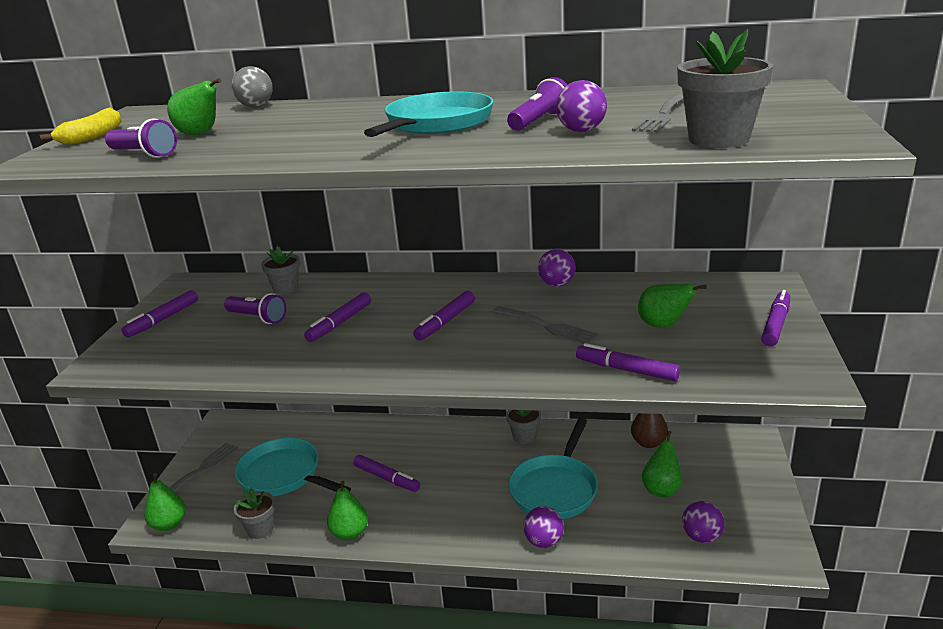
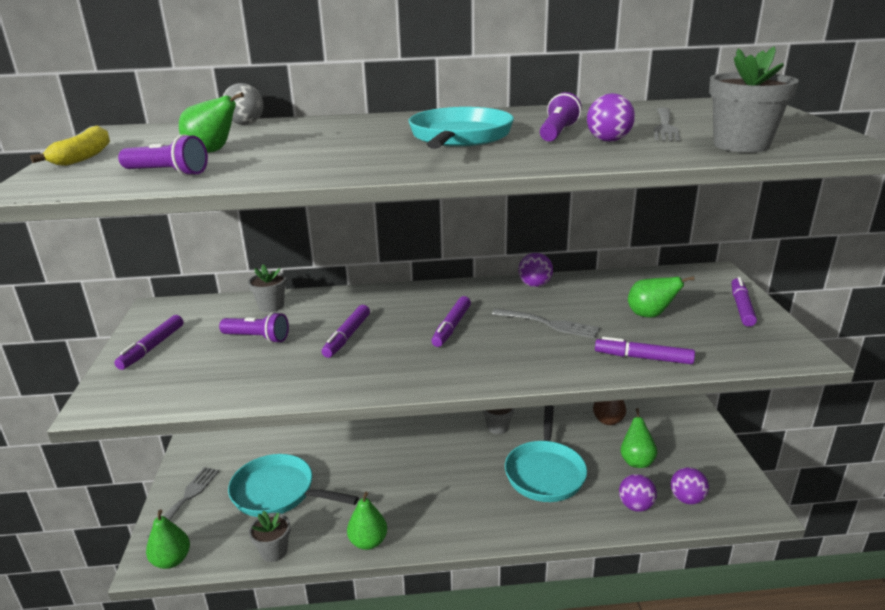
camera: 15 degrees left, 0 degrees up
purple marker [353,455,420,492] -> none
purple ball [523,506,564,548] -> purple ball moved to [619,474,657,512]

